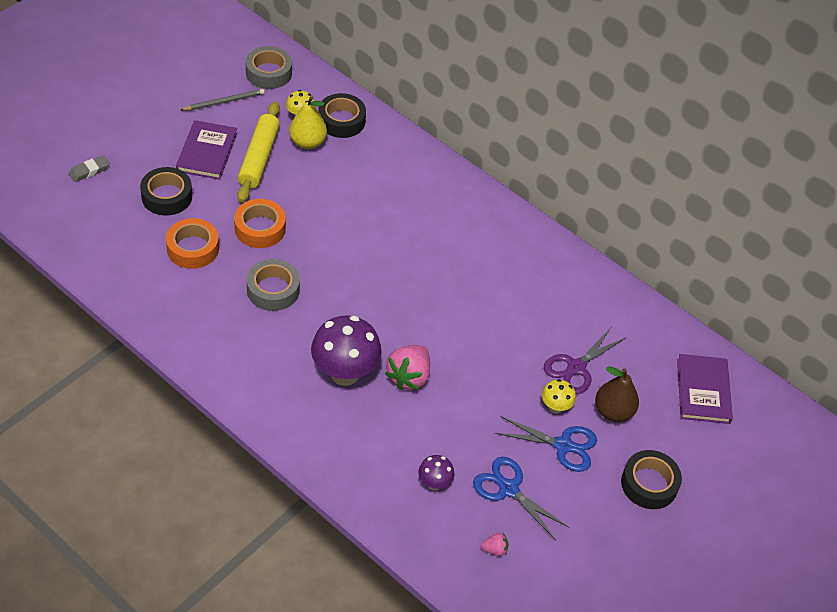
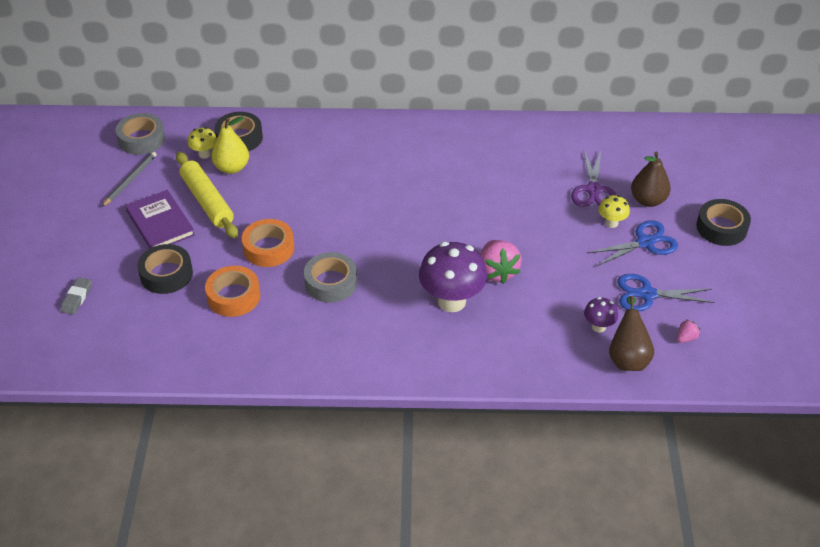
camera: 35 degrees left, 5 degrees down
purple book [677,354,733,424] -> none
none -> brown pear [609,296,654,371]

